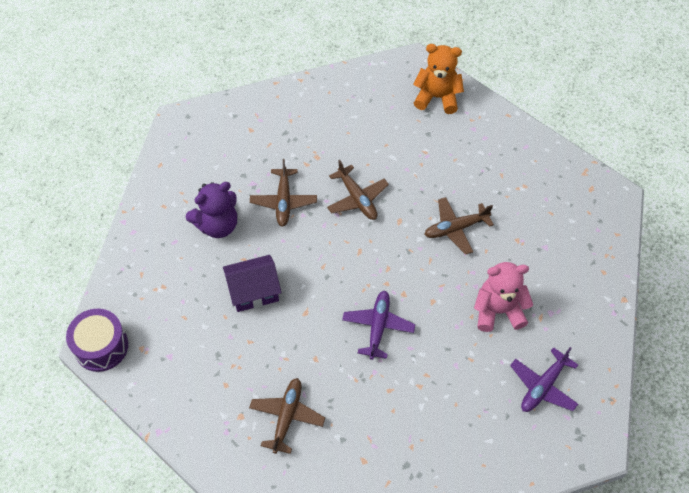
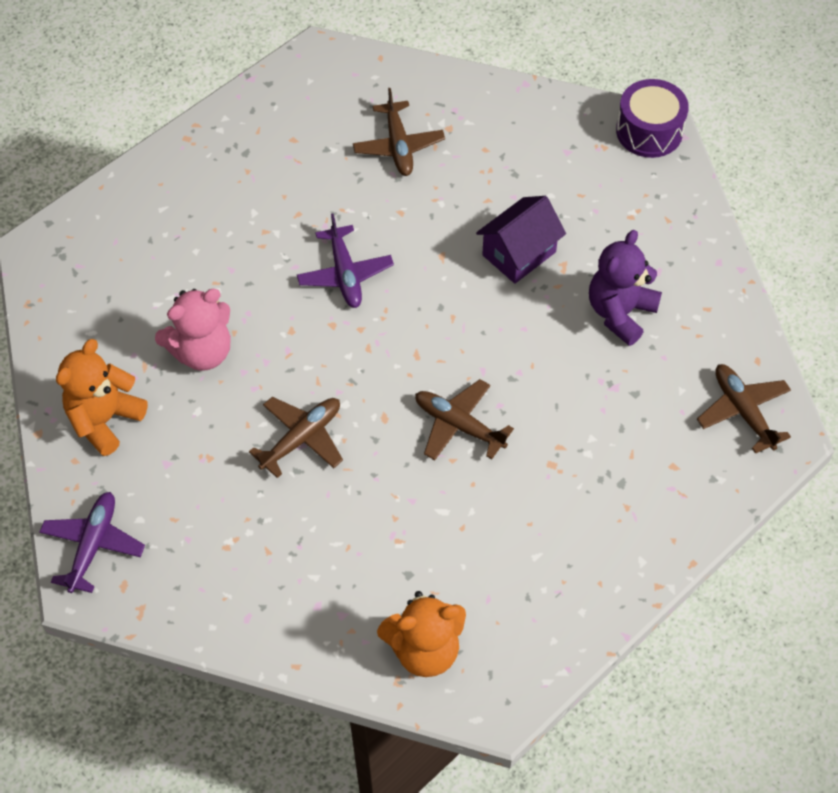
camera: 155 degrees right, 0 degrees up
brown plane [250,159,317,227] -> brown plane moved to [697,364,791,454]
purple plane [510,347,578,412] -> purple plane moved to [40,492,145,593]
none -> orange teddy bear [56,339,148,456]

